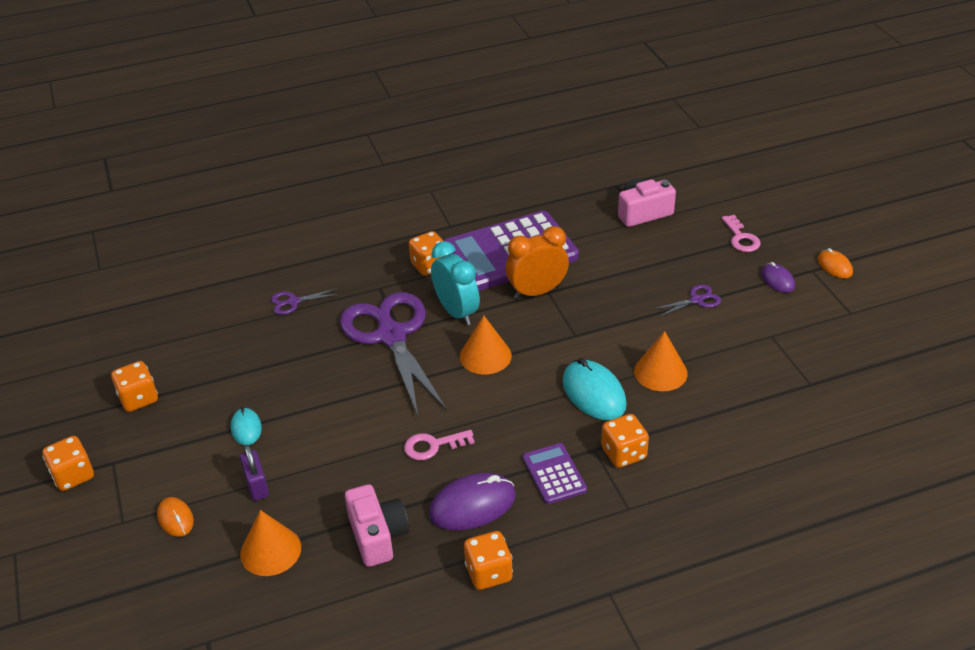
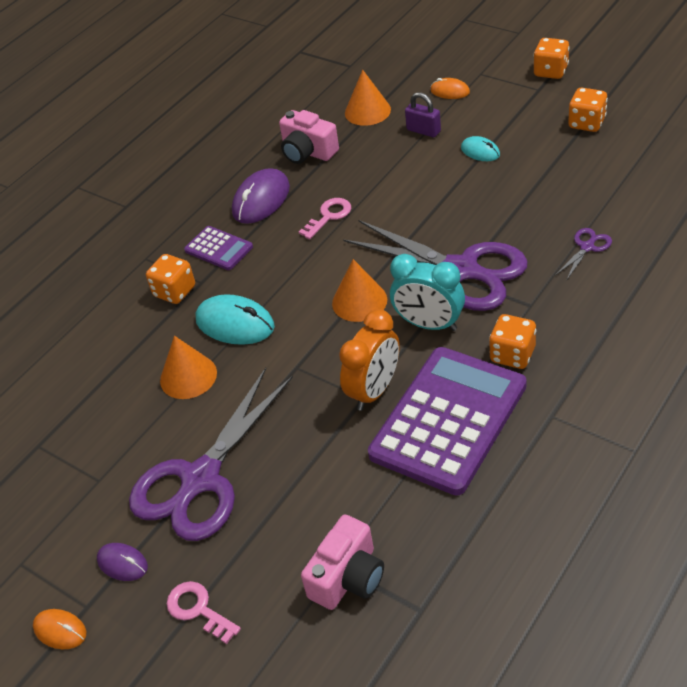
camera: 150 degrees right, 5 degrees up
orange dice [464,531,513,590] -> none
purple scissors [653,285,721,317] -> purple scissors [129,368,293,541], size x2.49

